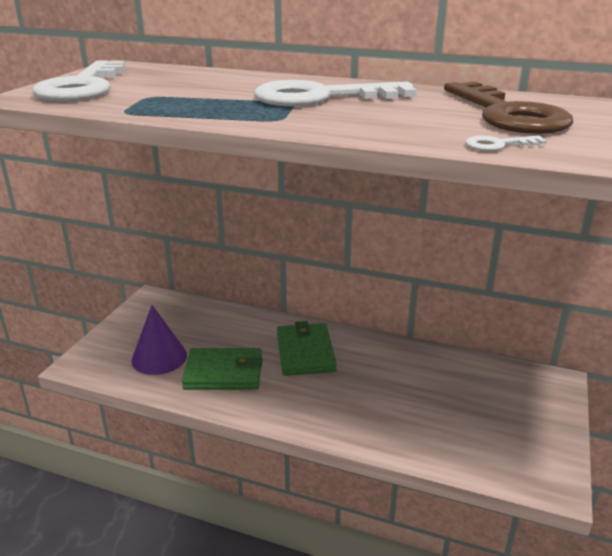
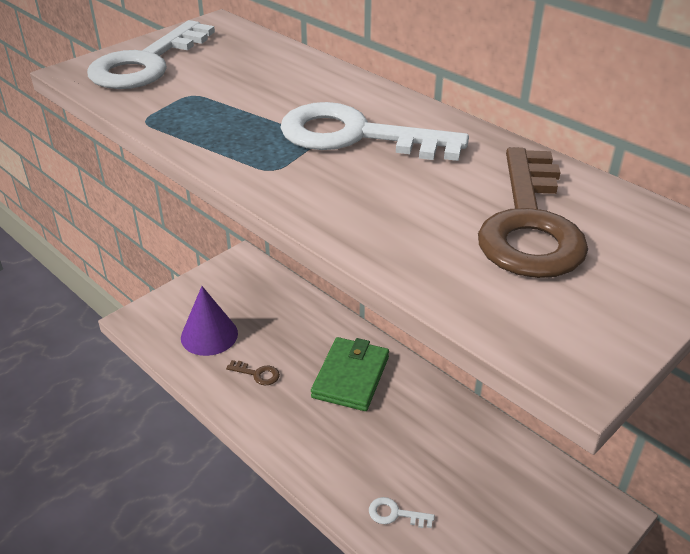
camera: 25 degrees right, 10 degrees up
green wallet [182,348,263,390] -> brown key [226,360,280,385]
white key [465,135,547,151] -> white key moved to [369,497,435,528]

